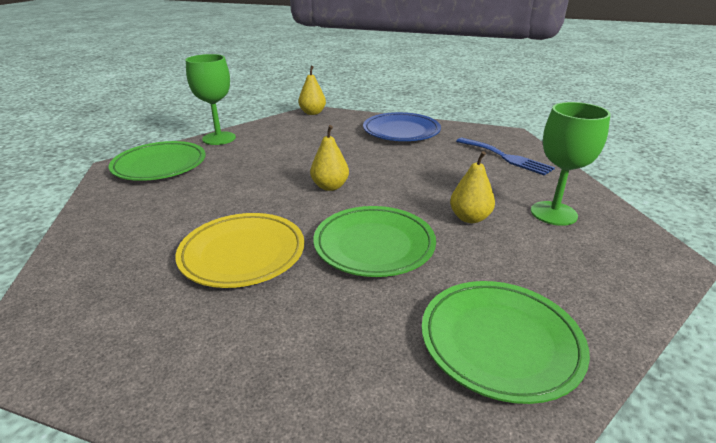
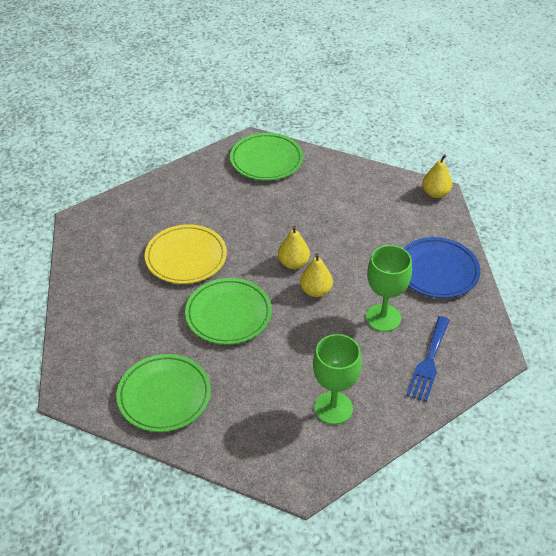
camera: 65 degrees right, 15 degrees up
green goblet [186,54,236,145] -> green goblet moved to [366,245,412,332]
yellow pear [450,151,495,223] -> yellow pear moved to [300,253,333,297]

